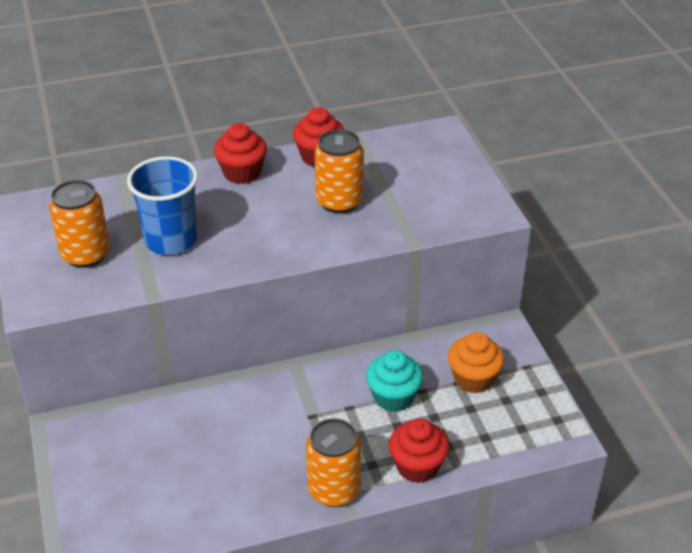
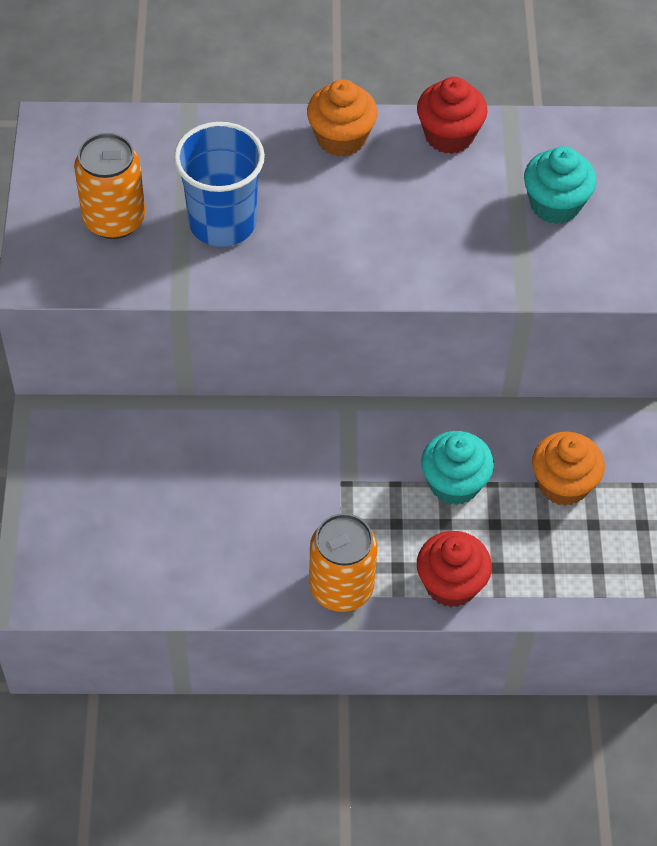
camera: 15 degrees right, 15 degrees up
red cupcake [214,123,267,184] -> orange cupcake [307,79,378,157]
orange can [315,129,364,214] -> none
none -> turquoise cupcake [524,146,597,224]

